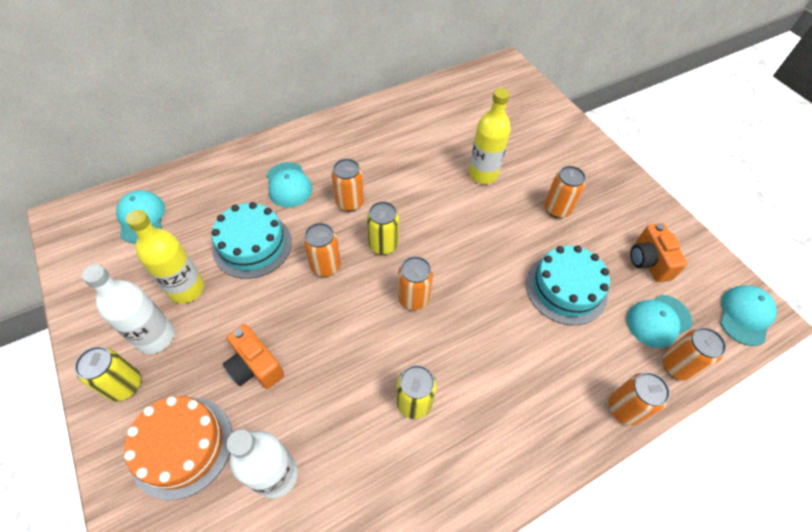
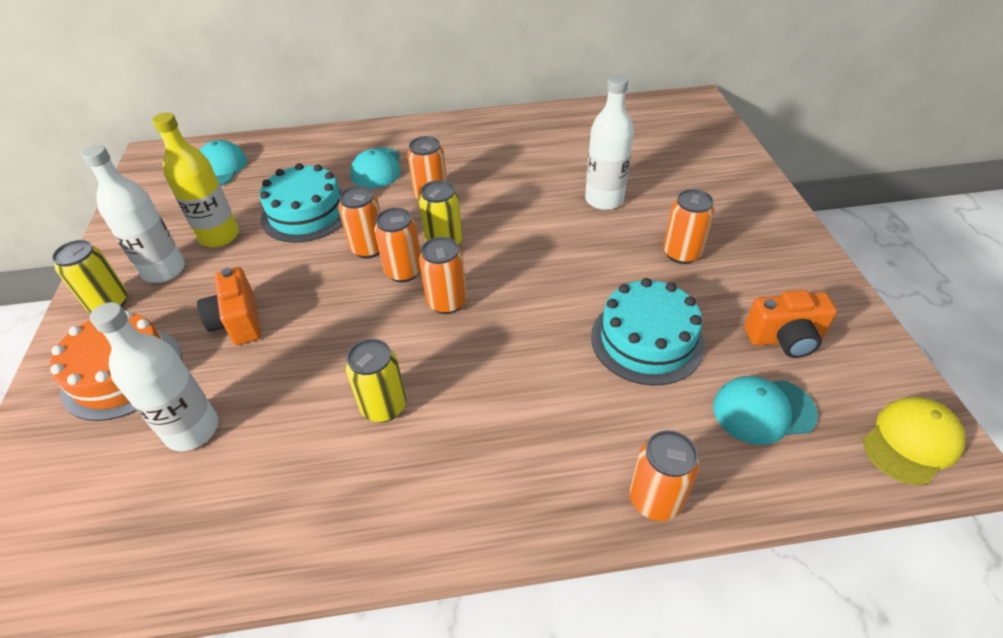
camera: 25 degrees right, 10 degrees down
yellow bottle [469,88,511,184] -> white bottle [585,75,634,210]
orange camera [630,223,687,282] -> orange camera turned 105 degrees counterclockwise [745,290,837,358]
orange can [662,327,726,381] -> orange can moved to [374,208,421,283]
turquoise cap [720,285,777,346] -> yellow cap [863,397,965,486]

